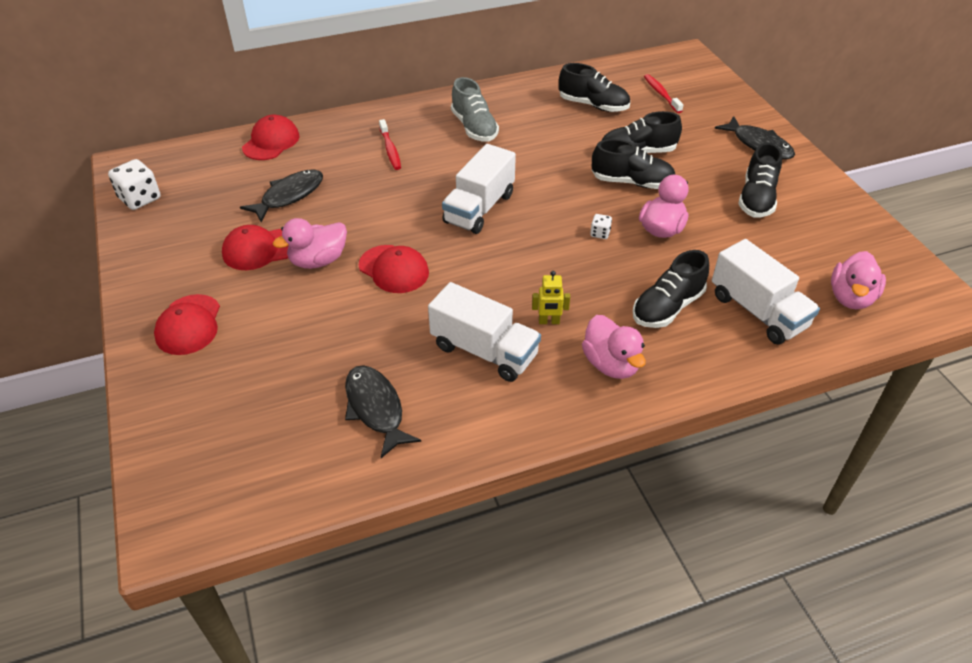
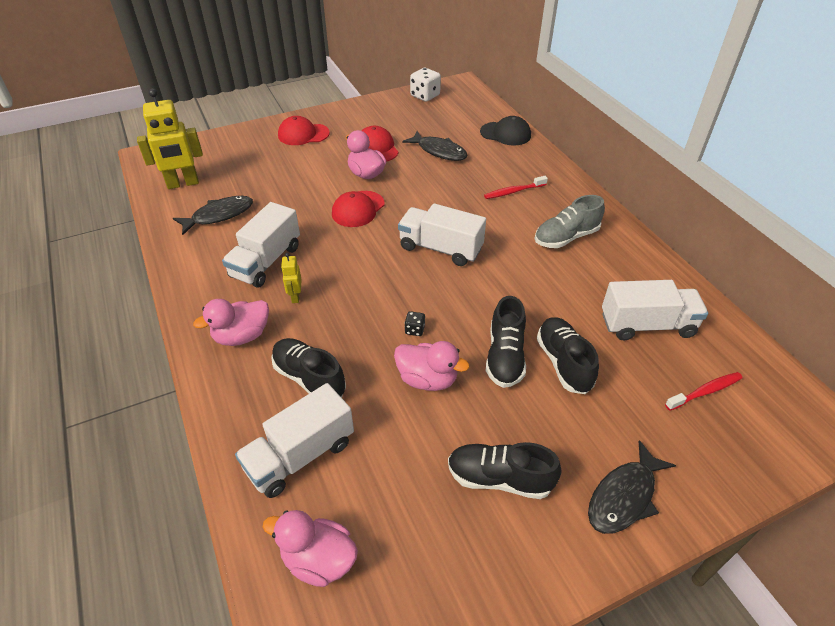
camera: 85 degrees right, 0 degrees up
red cap [242,115,300,160] -> black cap [480,116,531,146]
black shoe [559,63,630,112] -> white truck [602,280,708,340]
white dice [590,214,612,239] -> black dice [405,311,425,336]
none -> yellow robot [137,89,203,189]

